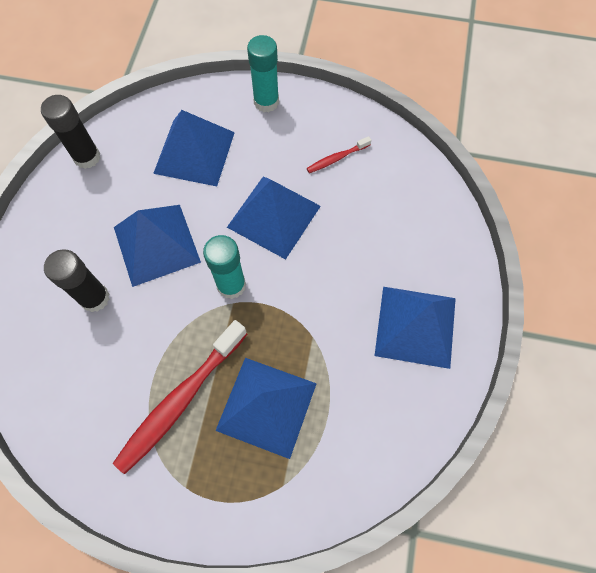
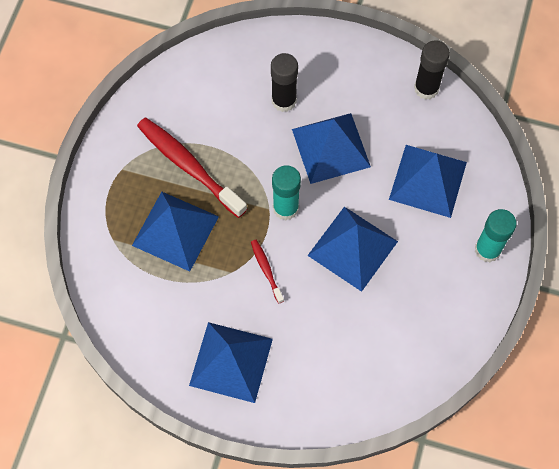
camera: 95 degrees right, 0 degrees up
red toothbrush [307,136,371,173] -> red toothbrush moved to [251,240,284,304]

